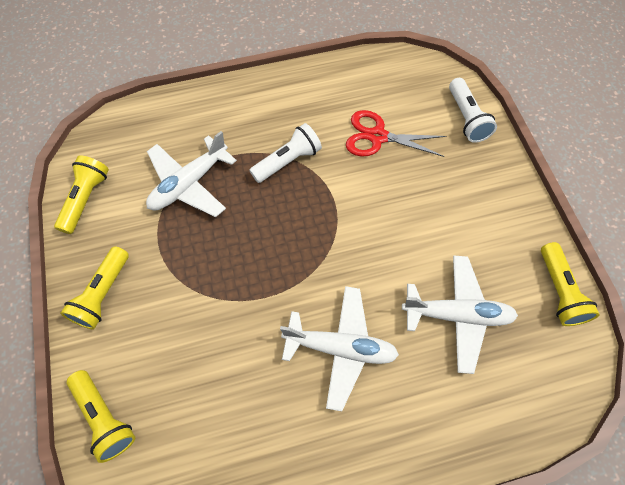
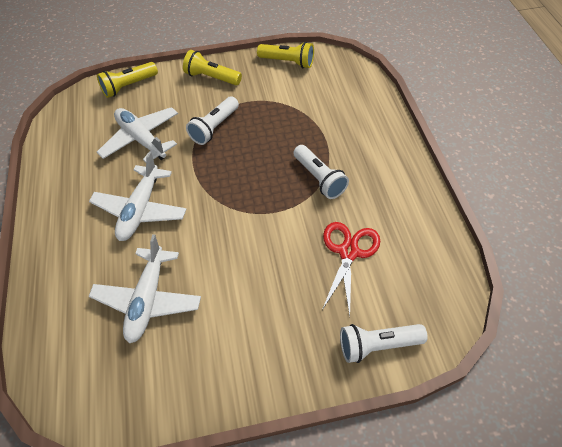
camera: 95 degrees right, 10 degrees down
white plane [146,131,237,217] -> white plane moved to [97,107,178,163]
yellow flashlight [541,242,600,326] -> none
none -> white flashlight [186,96,239,145]

